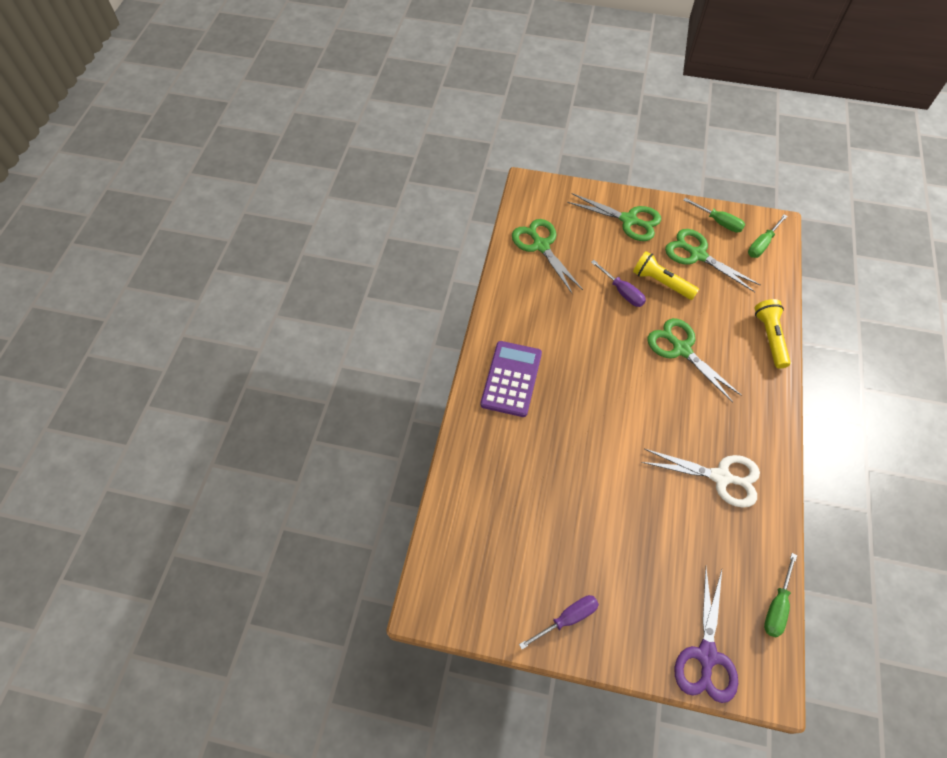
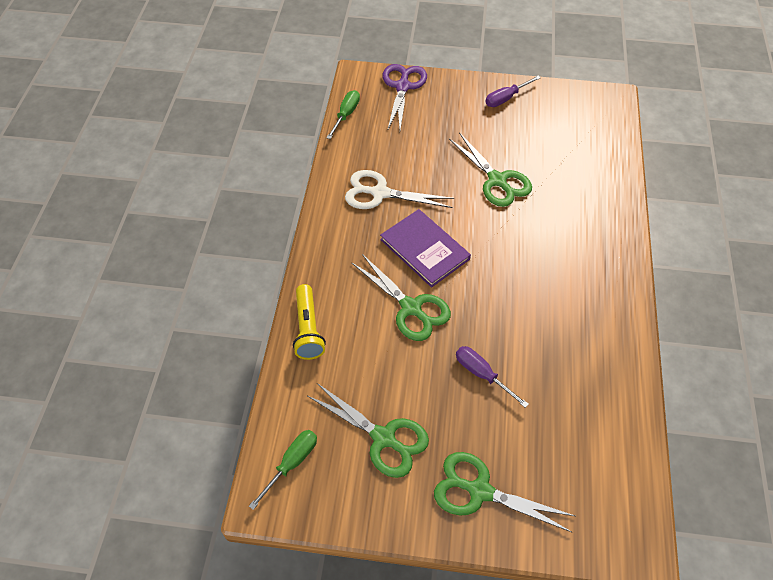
camera: 175 degrees right, 5 degrees down
purple calculator [481,341,542,417] -> none
green scissors [512,219,583,294] -> green scissors moved to [449,132,532,207]
yellow flashlight [633,251,699,300] -> none
green screwdriver [683,198,745,233] -> none
none -> purple book [380,209,471,288]

